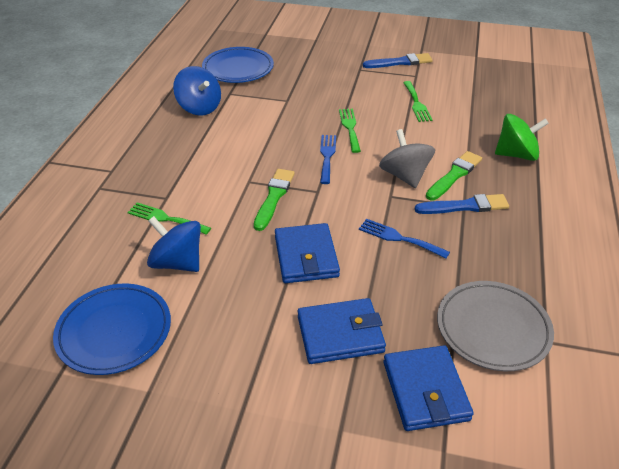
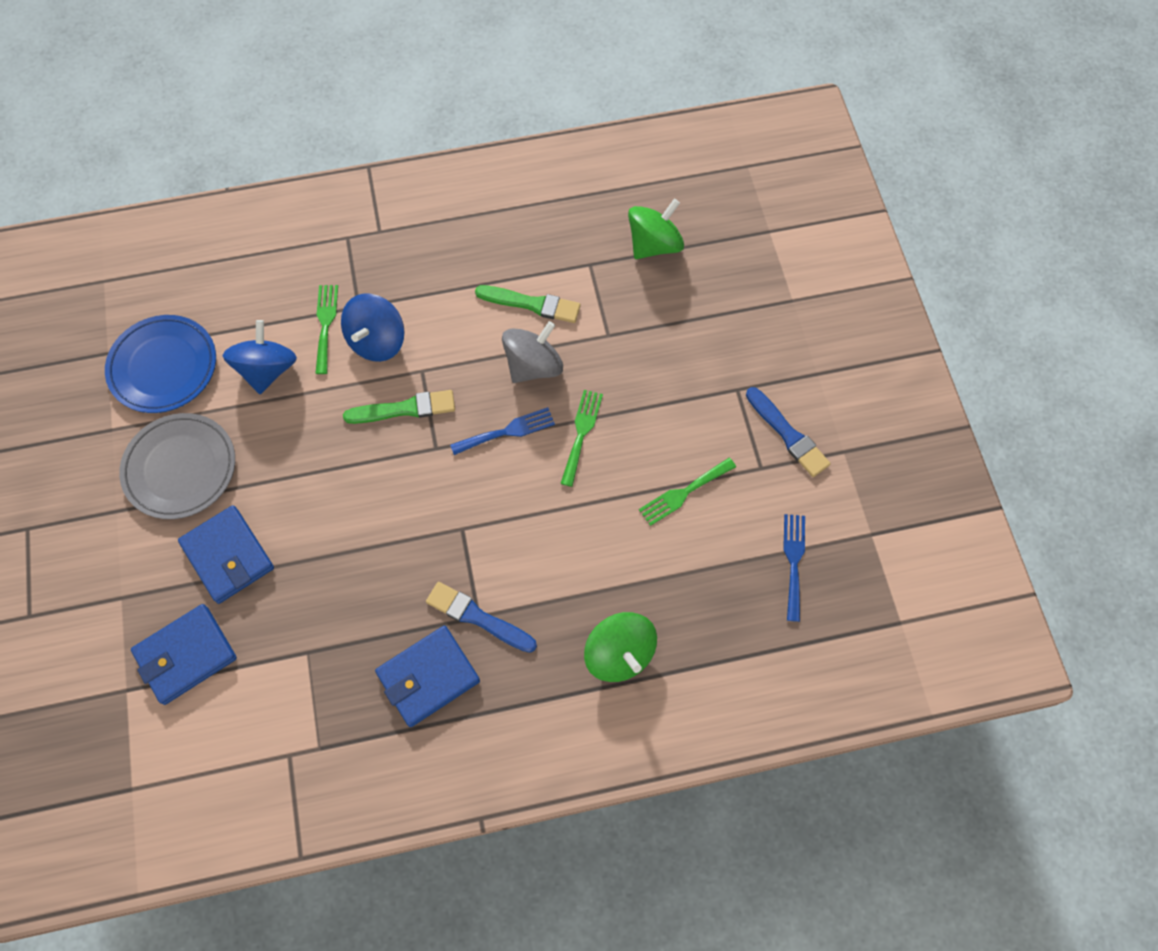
camera: 65 degrees right, 25 degrees up
blue spinning top [173,66,221,115] -> blue spinning top moved to [341,293,405,362]
blue plate [202,47,274,83] -> green spinning top [628,199,684,259]
blue wallet [275,223,340,283] -> blue wallet moved to [375,626,480,727]
green fork [339,109,361,153] -> green fork turned 45 degrees counterclockwise [560,390,603,487]
blue fork [359,219,450,259] -> blue fork moved to [783,514,805,622]
grey spinning top [379,129,435,188] -> grey spinning top moved to [502,321,563,383]
blue brush [415,194,509,214] -> blue brush turned 150 degrees clockwise [426,582,537,653]
green brush [426,151,482,200] -> green brush moved to [475,285,581,323]
grey plate [437,281,554,371] -> grey plate moved to [119,413,235,519]

